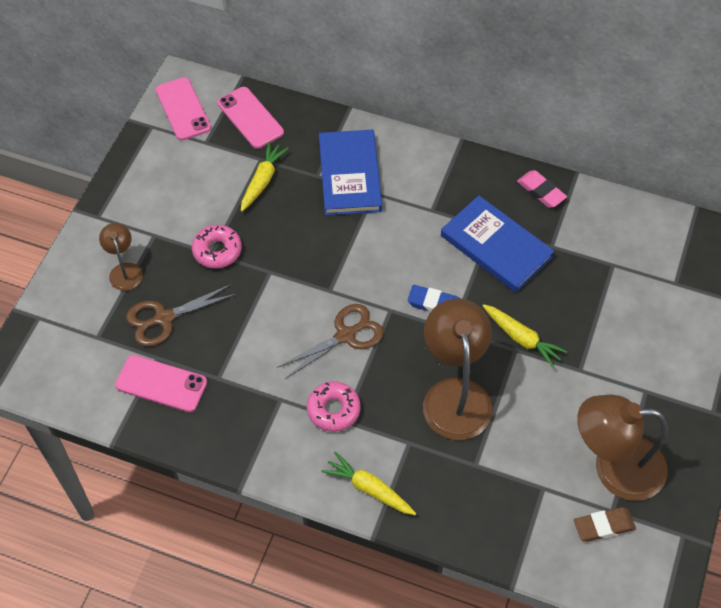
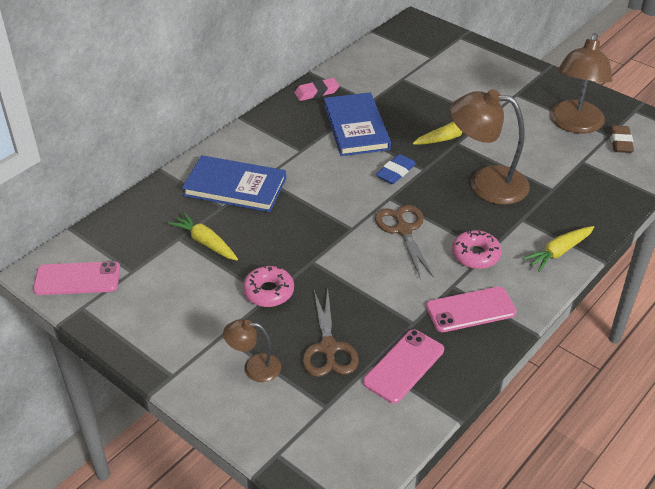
camera: 70 degrees left, 15 degrees down
pink phone [217,87,284,149] -> pink phone moved to [426,287,517,332]
blue book [441,195,554,293] -> blue book turned 75 degrees counterclockwise [324,92,391,156]

